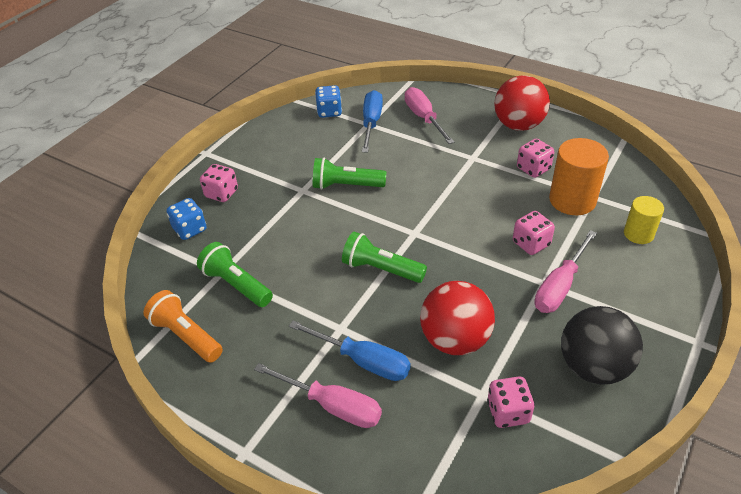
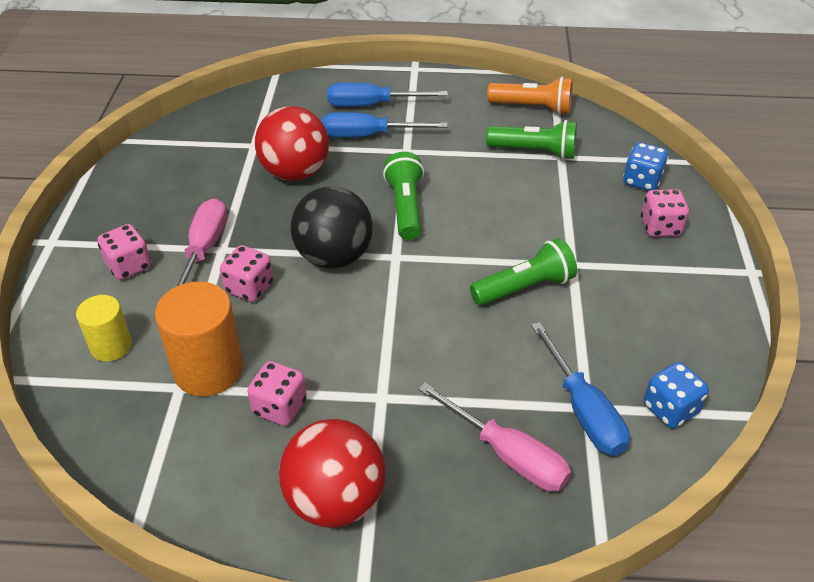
camera: 150 degrees right, 0 degrees up
pink screwdriver [254,363,382,428] -> blue screwdriver [327,82,448,107]
green flashlight [342,232,427,283] -> green flashlight turned 90 degrees counterclockwise [383,152,424,240]
pink dice [487,376,535,428] -> pink dice moved to [98,224,151,280]
black ball [561,306,643,385] -> black ball moved to [290,186,373,268]

